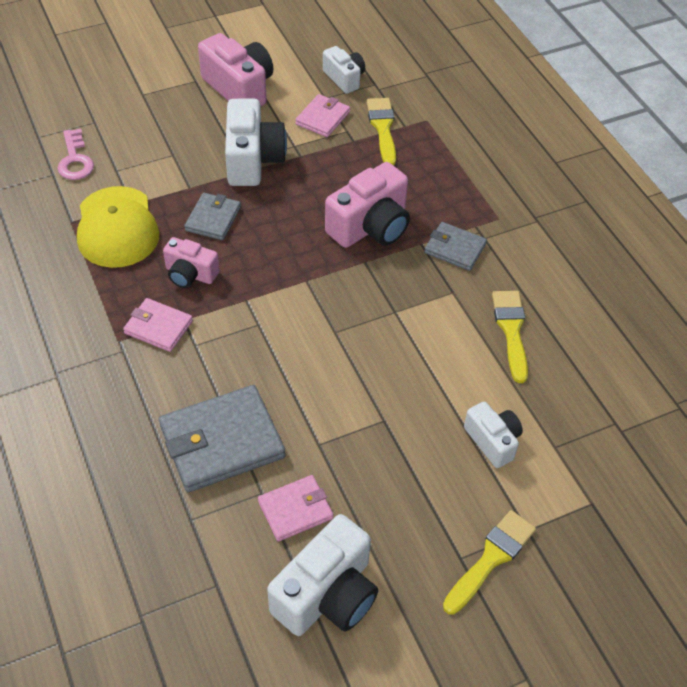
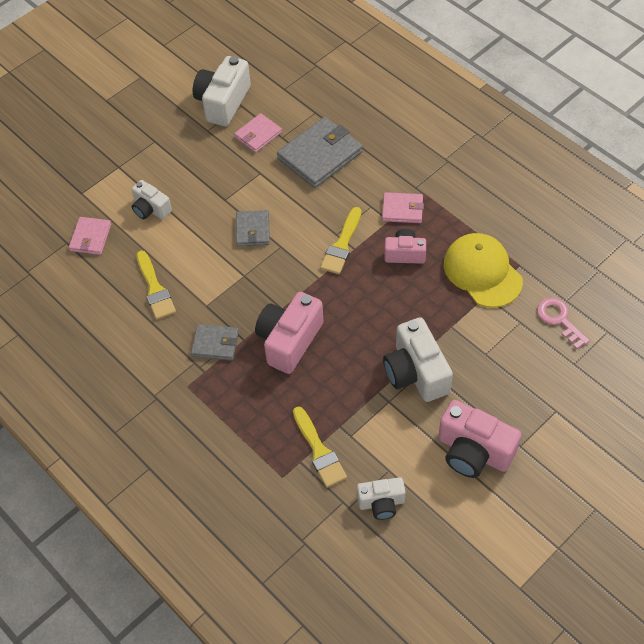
camera: 165 degrees right, 5 degrees up
grey wallet [184,193,241,240] -> grey wallet moved to [236,210,270,246]
pink wallet [295,94,350,137] -> pink wallet moved to [69,217,111,255]
white camera [323,46,365,94] -> white camera turned 45 degrees counterclockwise [357,477,406,520]
yellow brush [443,510,536,614] -> yellow brush moved to [320,207,361,274]

